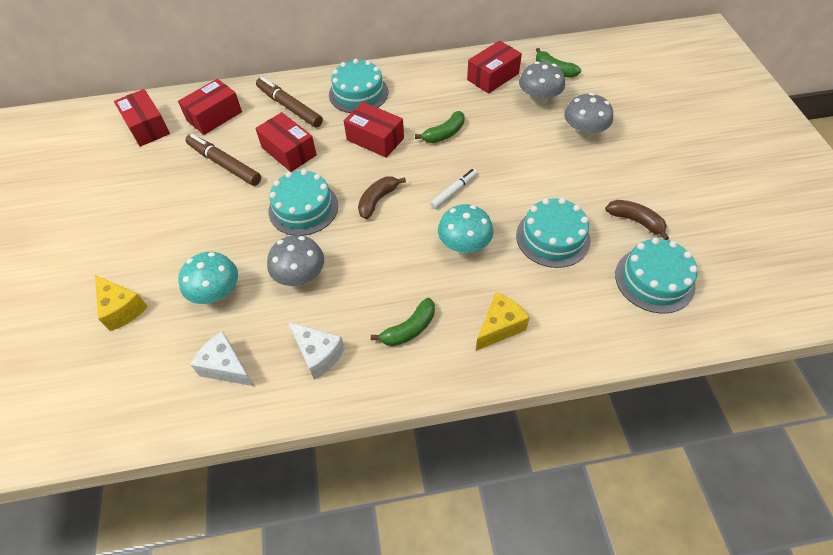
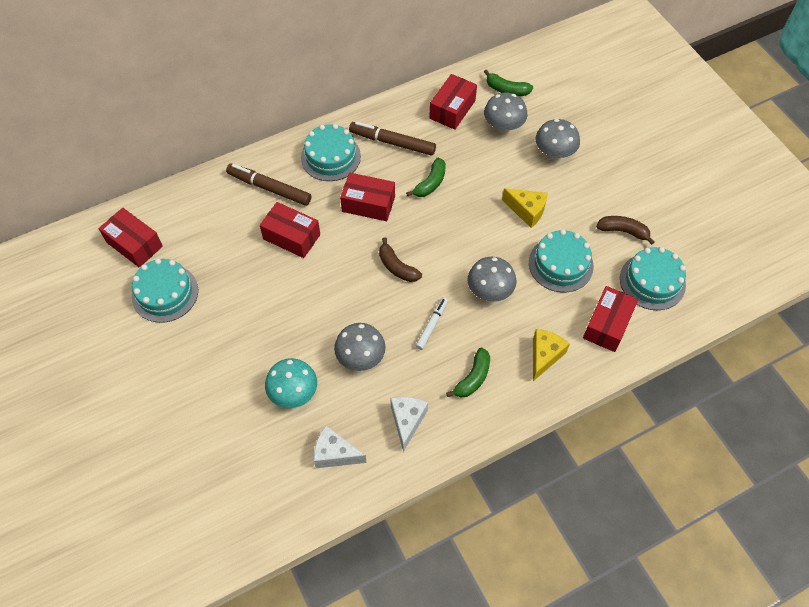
camera: 20 degrees left, 5 degrees up
yellow cheese [95,275,148,331] -> yellow cheese moved to [502,188,548,228]
red box [178,79,242,135] -> red box moved to [583,286,638,352]
brown marker [186,134,261,186] -> brown marker moved to [349,121,436,156]
turquoise cake [269,169,338,236] -> turquoise cake moved to [132,258,198,323]
white cheese [288,322,345,380] -> white cheese turned 105 degrees counterclockwise [390,397,428,452]
brown banana [358,176,406,219] -> brown banana turned 60 degrees counterclockwise [379,237,422,282]
white marker [430,169,477,209] -> white marker moved to [416,297,448,350]
turquoise mushroom [438,204,493,254] -> grey mushroom [467,257,517,302]

